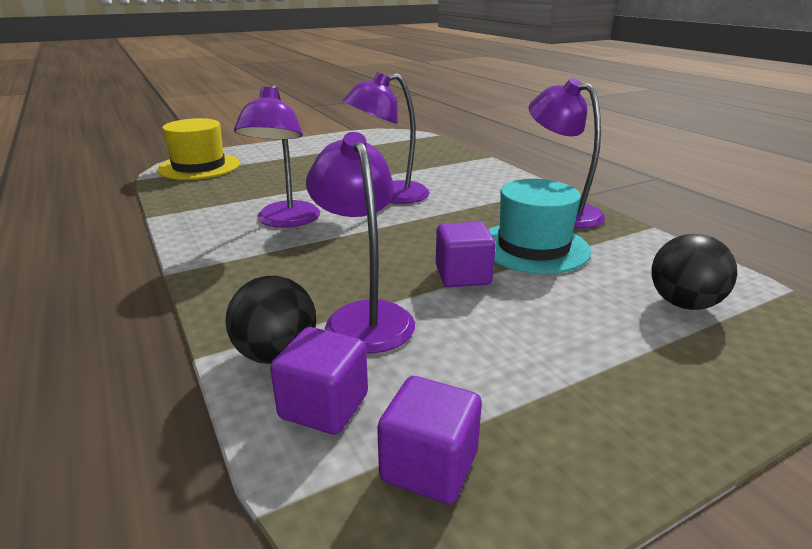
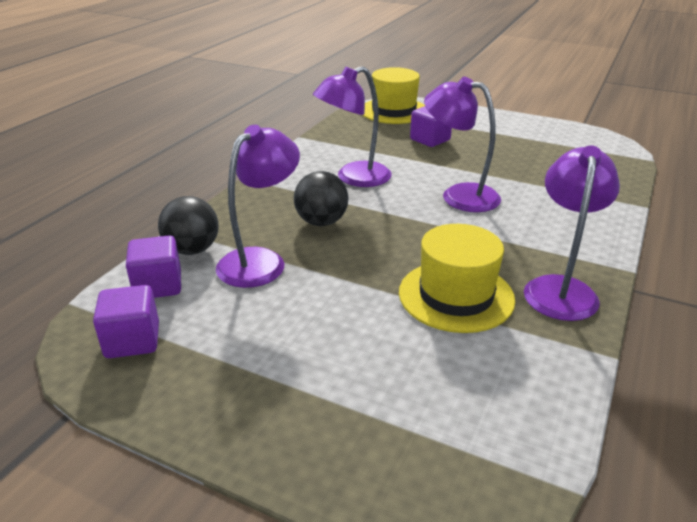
camera: 55 degrees right, 5 degrees up
purple cube [436,222,496,287] -> purple cube moved to [410,106,452,147]
turquoise hat [489,179,591,274] -> yellow hat [399,224,515,333]
black ball [651,234,737,310] -> black ball moved to [294,171,349,226]

